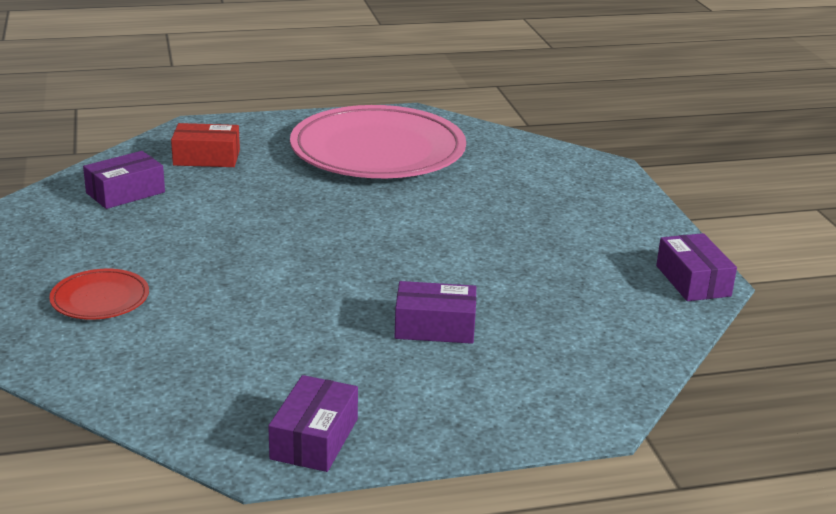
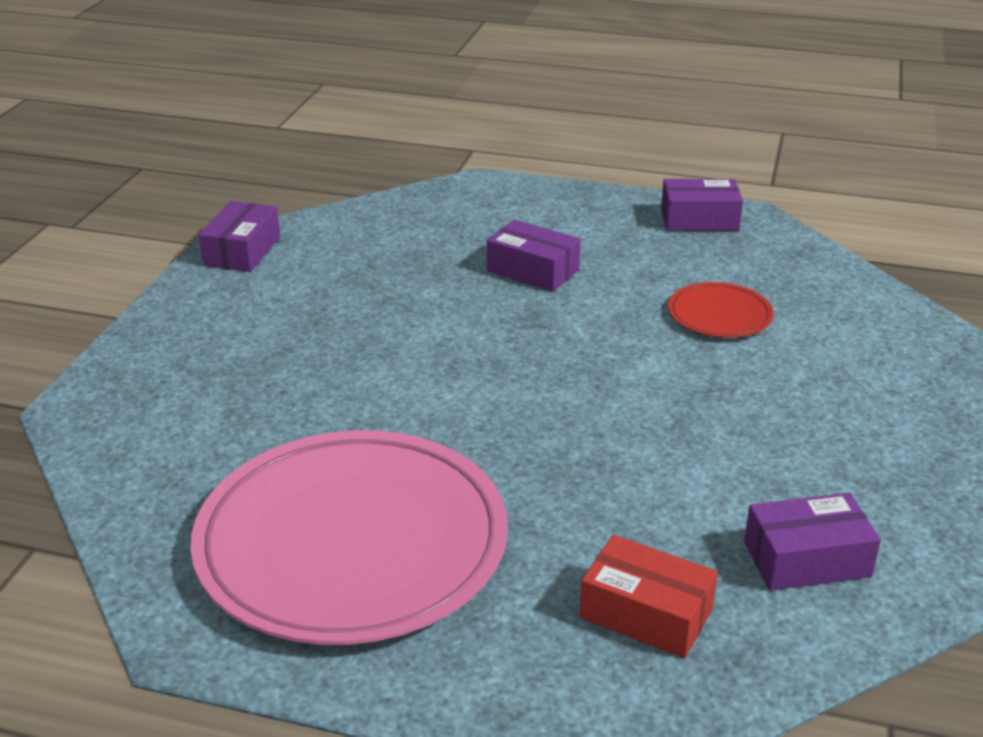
camera: 150 degrees left, 5 degrees up
red plate [49,269,149,320] -> red plate moved to [668,282,773,338]
purple box [268,375,358,472] -> purple box turned 45 degrees clockwise [661,179,743,231]

